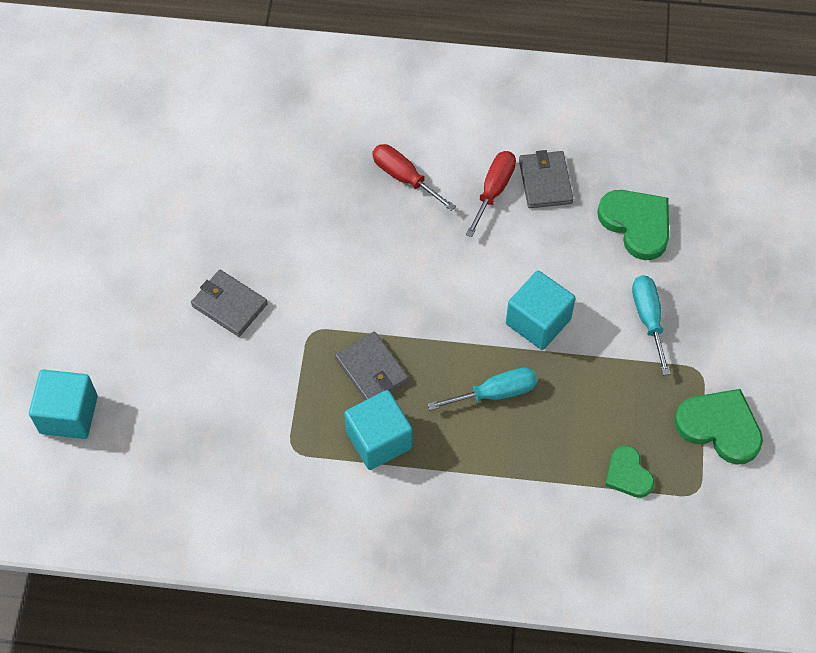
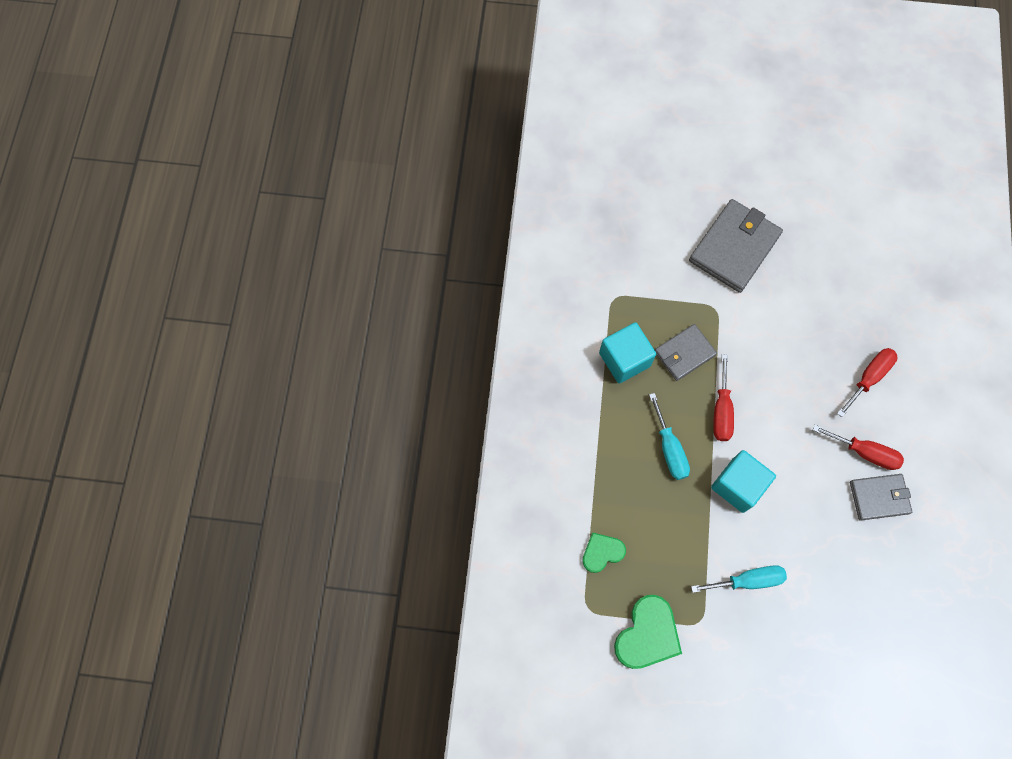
camera: 90 degrees right, 10 degrees up
turquoise cube [29,370,98,439] -> none
grey wallet [191,270,268,337] -> grey wallet [689,199,783,293], size x1.65
green heart [597,190,669,260] -> none
none -> red screwdriver [713,354,734,441]

